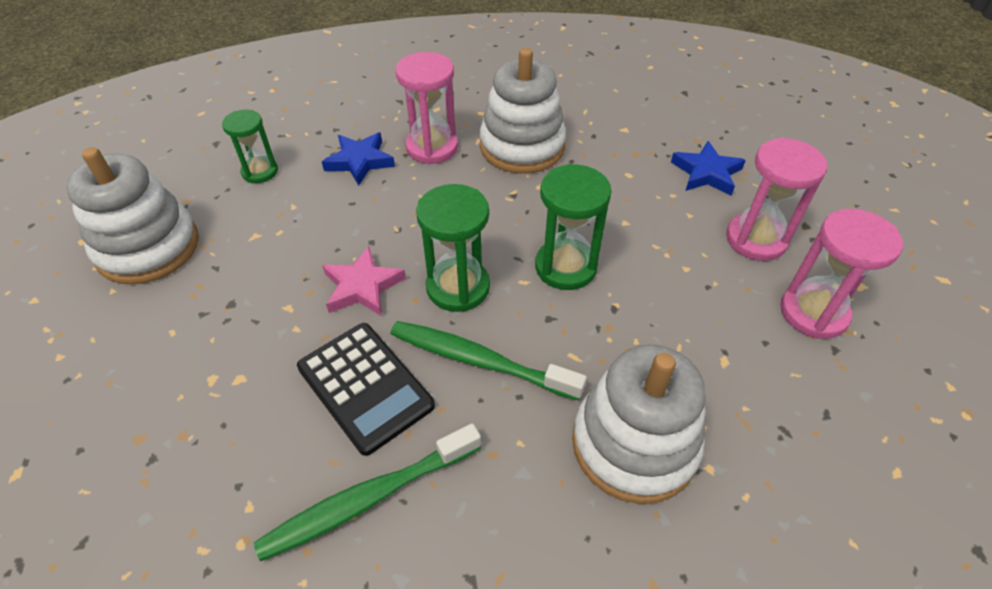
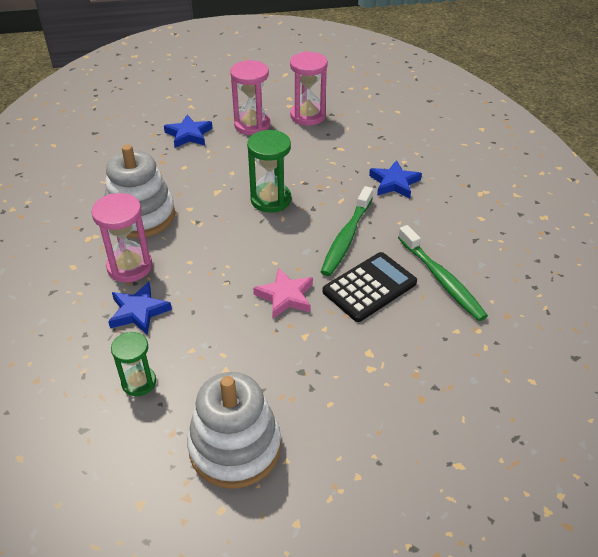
camera: 90 degrees left, 5 degrees down
green hourglass [416,184,490,312] -> none
white stacking toy [572,344,706,504] -> blue star [369,160,422,198]

